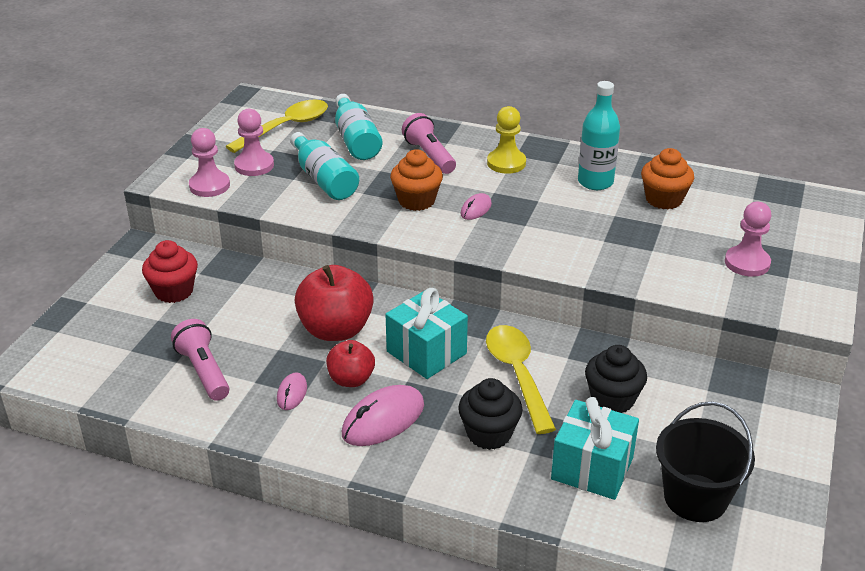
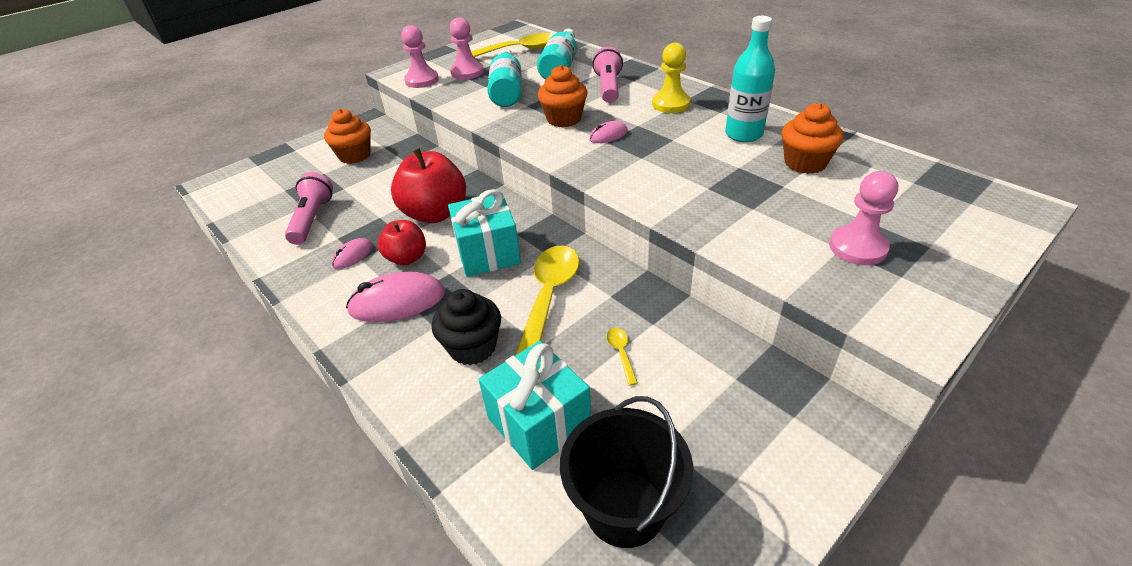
camera: 30 degrees right, 5 degrees up
red cupcake [142,240,198,303] -> orange cupcake [324,109,371,164]
black cupcake [585,345,647,413] -> yellow spoon [607,328,638,386]

